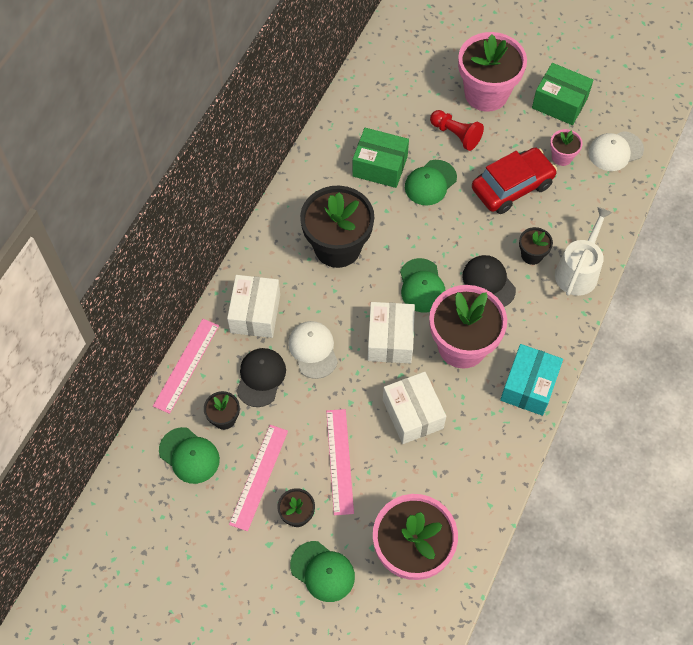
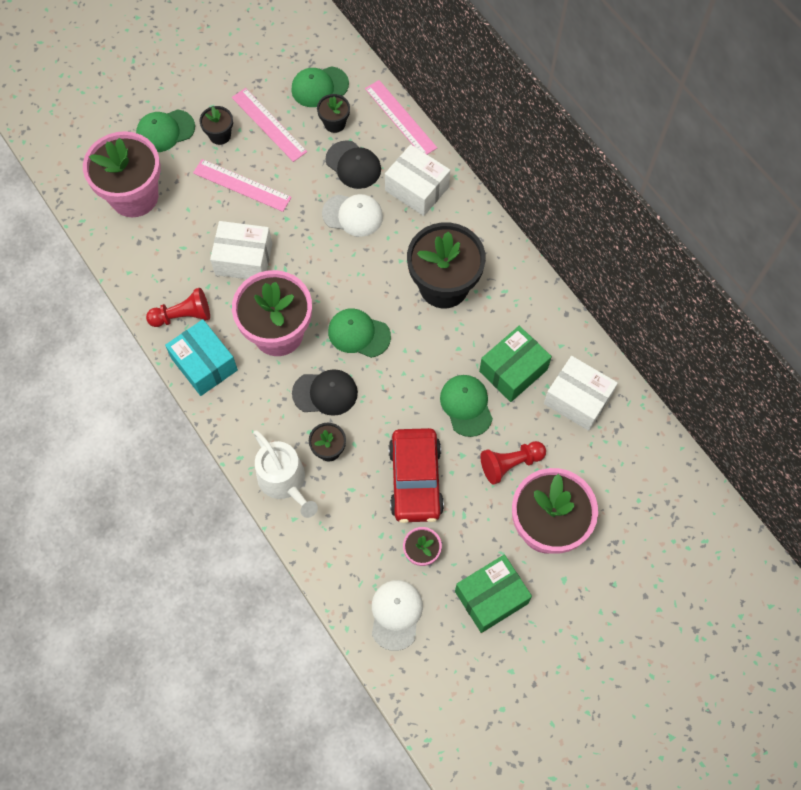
camera: 120 degrees right, 5 degrees up
white box [368,302,415,363] -> white box moved to [544,356,618,431]
none -> red pawn [146,288,210,327]

